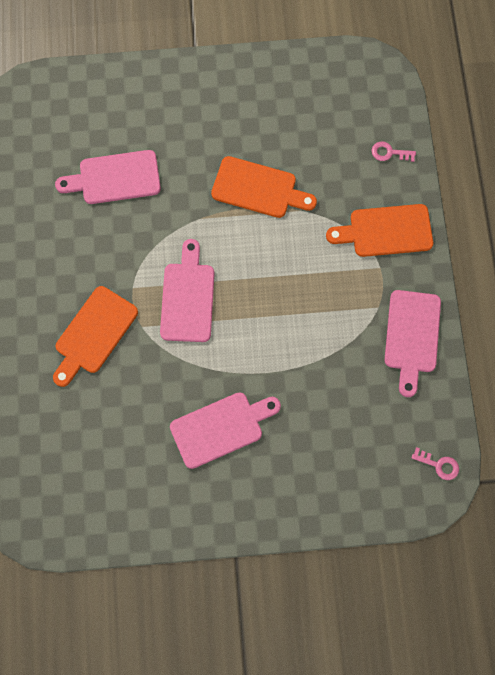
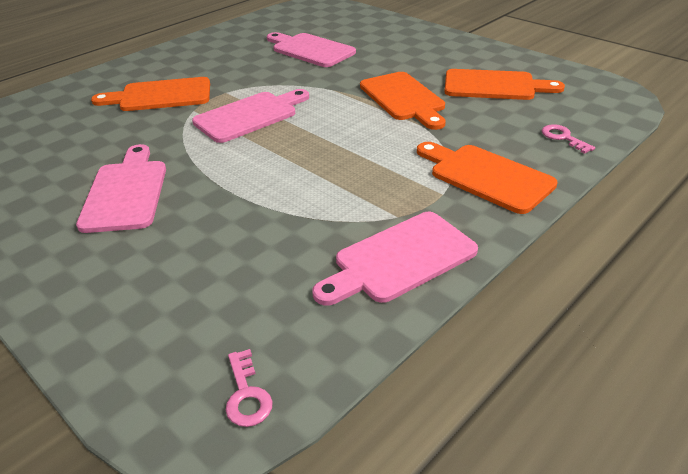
camera: 50 degrees right, 35 degrees down
pink cutting board [170,392,281,469] -> pink cutting board turned 120 degrees counterclockwise [76,144,166,233]
none -> orange cutting board [444,69,565,100]

